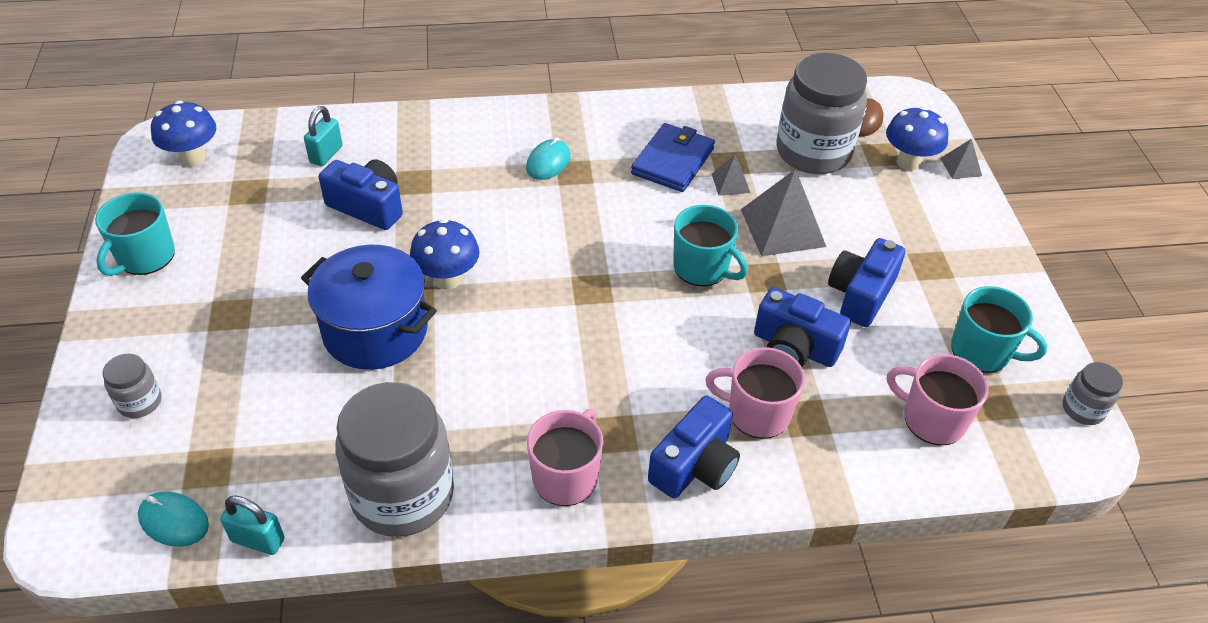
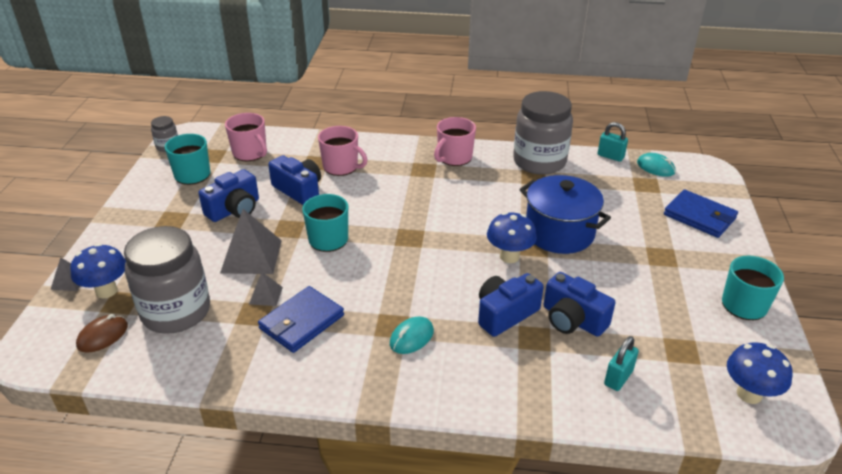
camera: 165 degrees left, 10 degrees down
grey jar [102,354,161,418] -> blue wallet [664,190,738,238]
blue camera [648,396,740,498] -> blue camera moved to [478,273,544,337]

